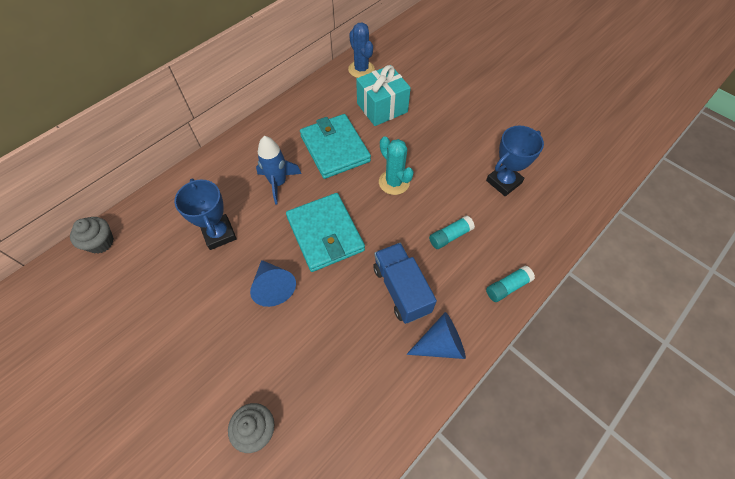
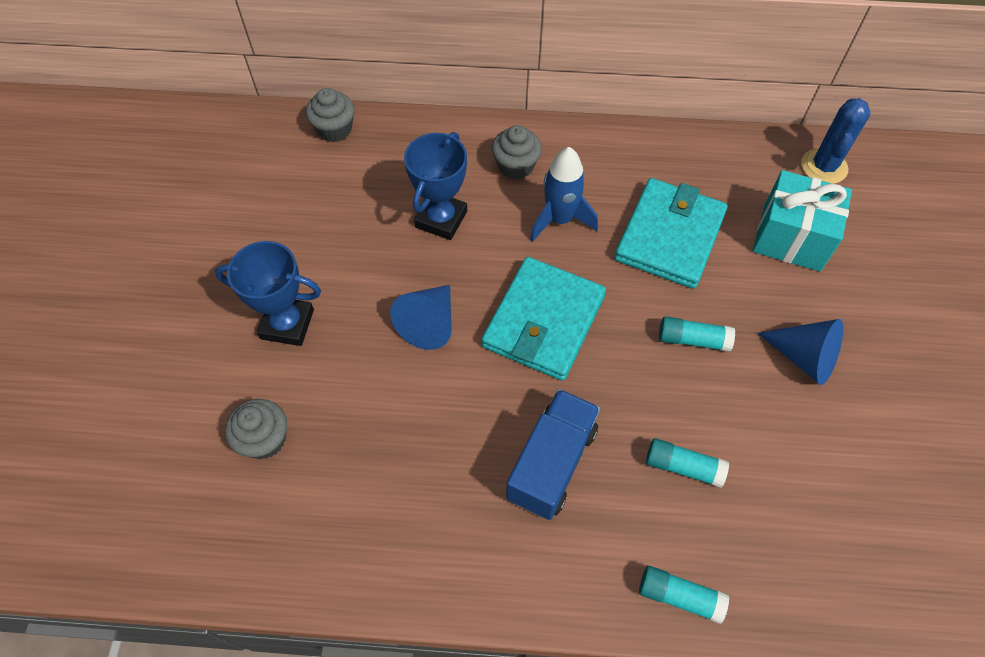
camera: 50 degrees right, 0 degrees up
turquoise cactus [379,136,414,195] -> turquoise glue stick [659,316,735,352]
blue cone [406,312,466,359] -> blue cone moved to [757,319,843,385]
blue trophy [486,126,544,196] -> blue trophy moved to [215,241,321,346]
none -> grey cupcake [492,125,542,180]

